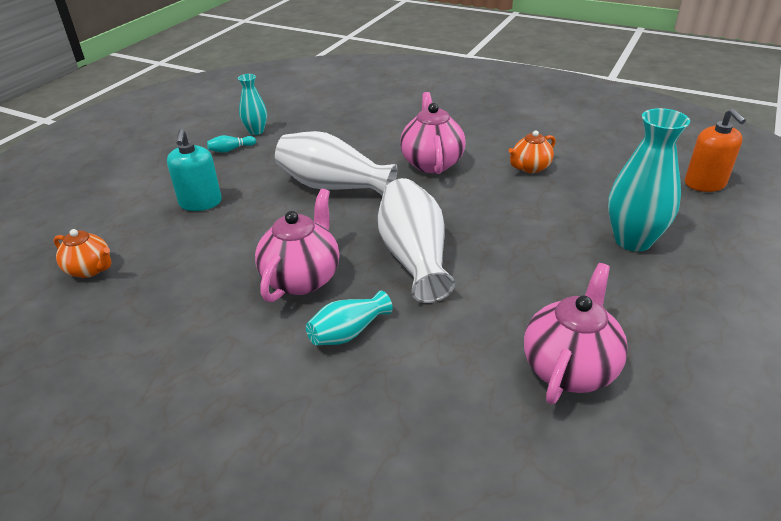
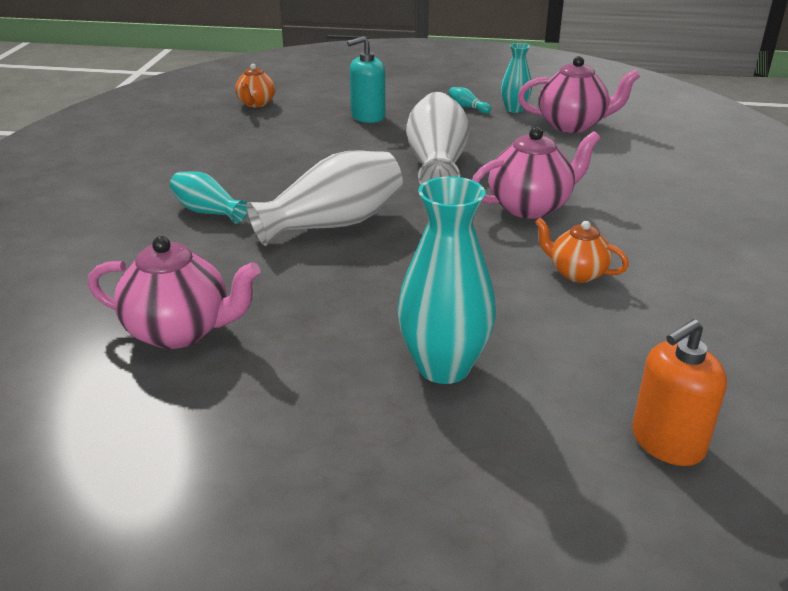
camera: 70 degrees right, 5 degrees down
pink teapot [255,189,339,302] -> pink teapot moved to [518,56,640,133]

